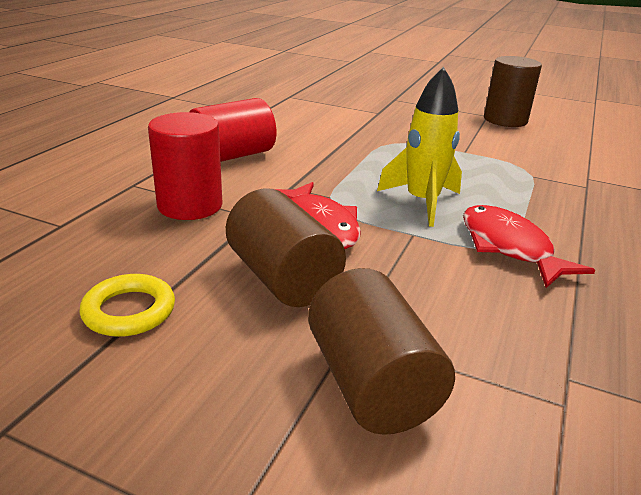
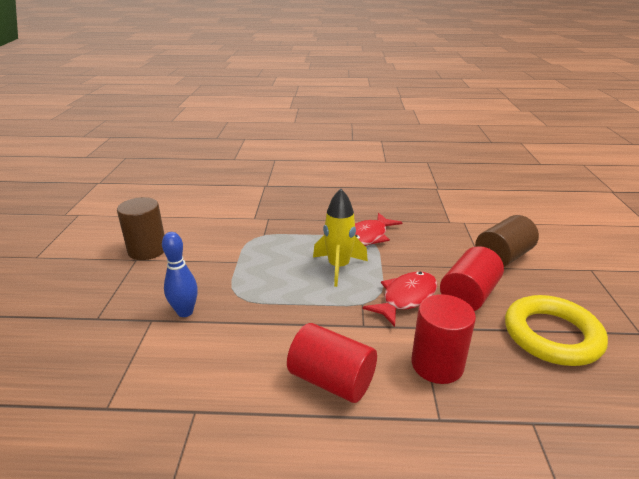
camera: 110 degrees left, 0 degrees up
yellow ring [80,274,175,337] -> yellow ring [505,295,608,366], size x1.85
brown cylinder [226,189,346,307] -> red cylinder [440,246,504,311]
none -> blue bowling pin [162,232,198,317]

